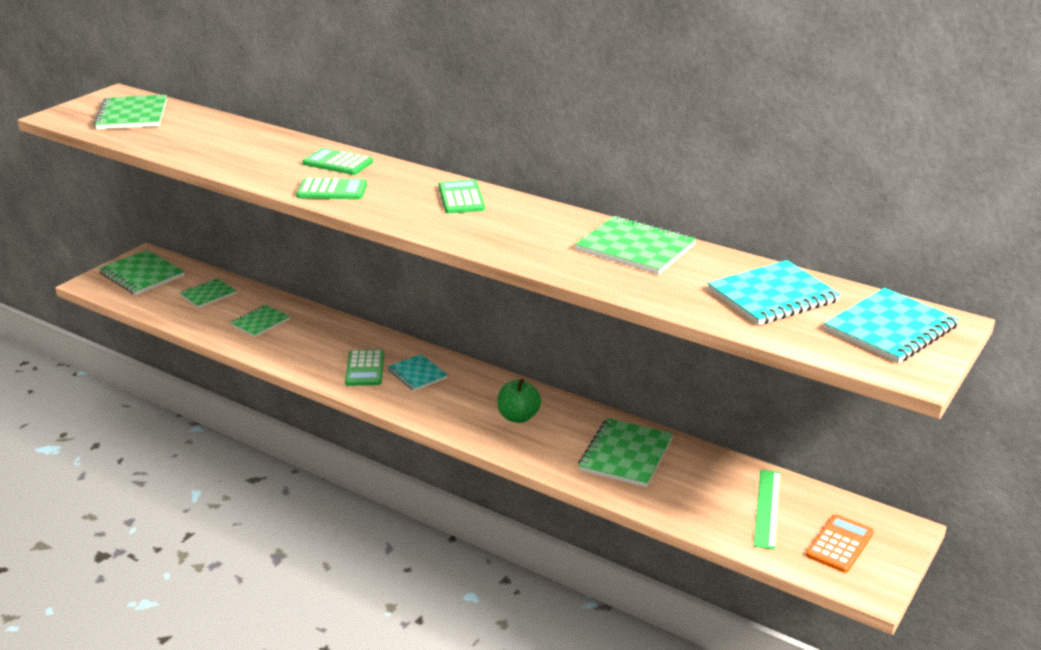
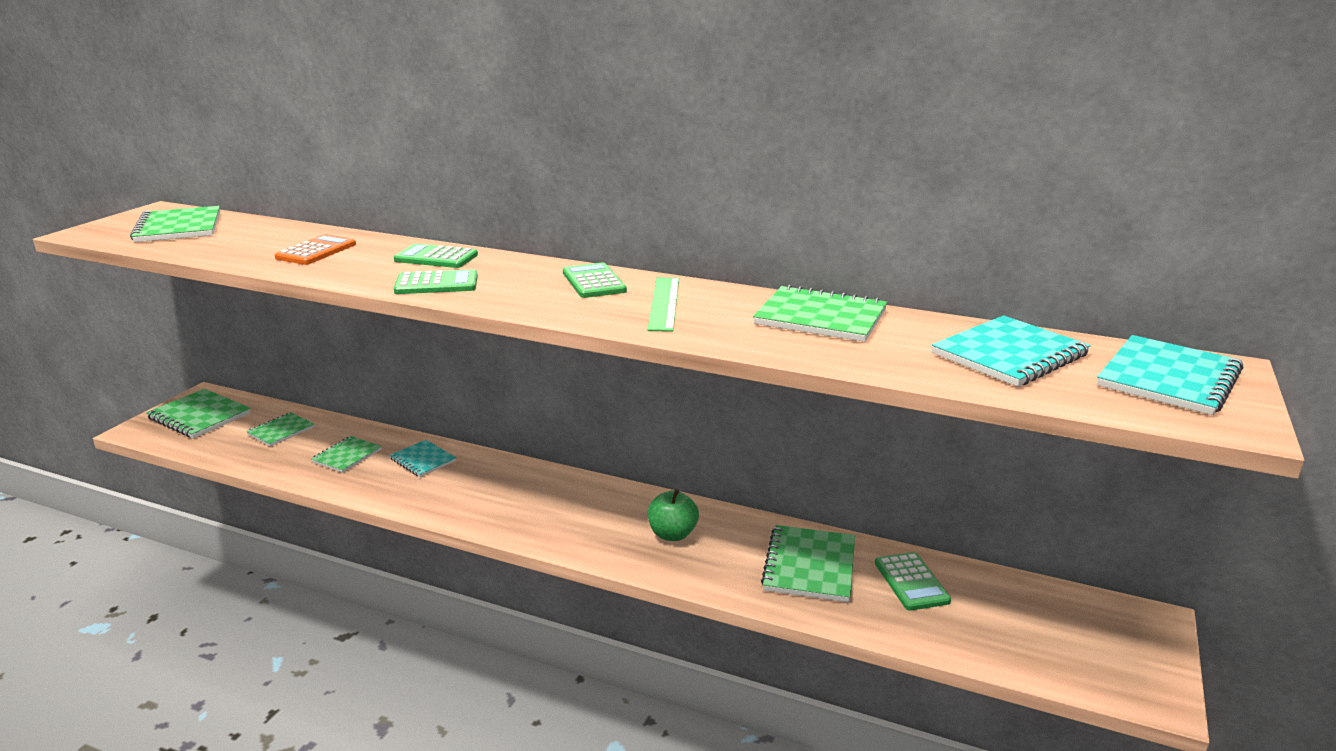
camera: 10 degrees left, 5 degrees down
green calculator [345,349,384,386] -> green calculator moved to [875,552,951,611]
turquoise notebook [388,354,448,391] -> turquoise notebook moved to [389,440,456,477]
green ruler [753,469,781,550] -> green ruler moved to [647,277,679,332]
orange calculator [806,514,874,573] -> orange calculator moved to [275,234,356,265]

